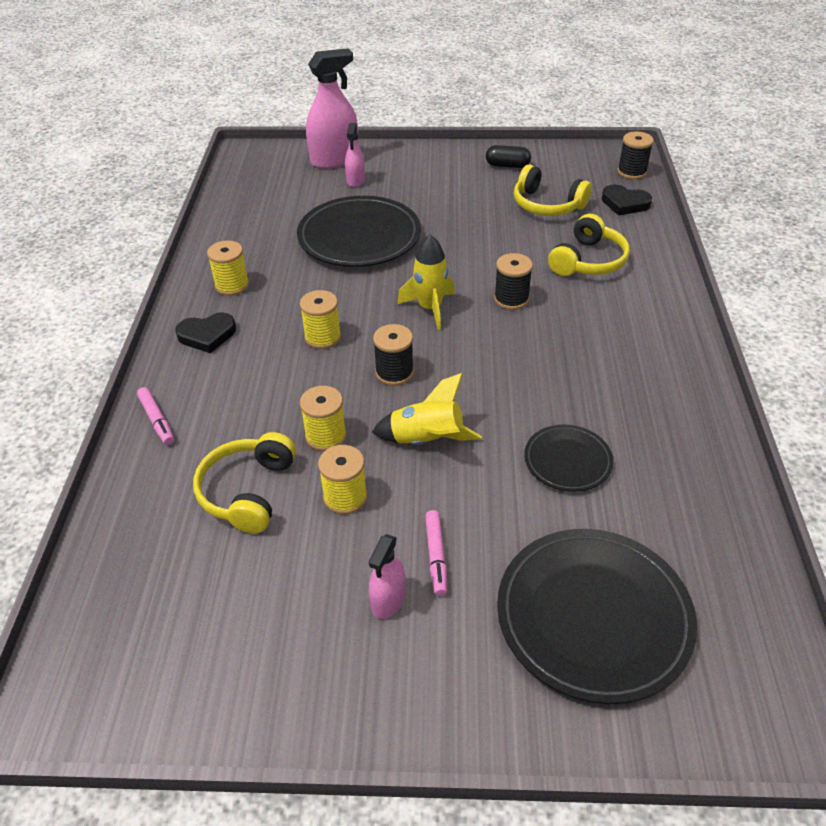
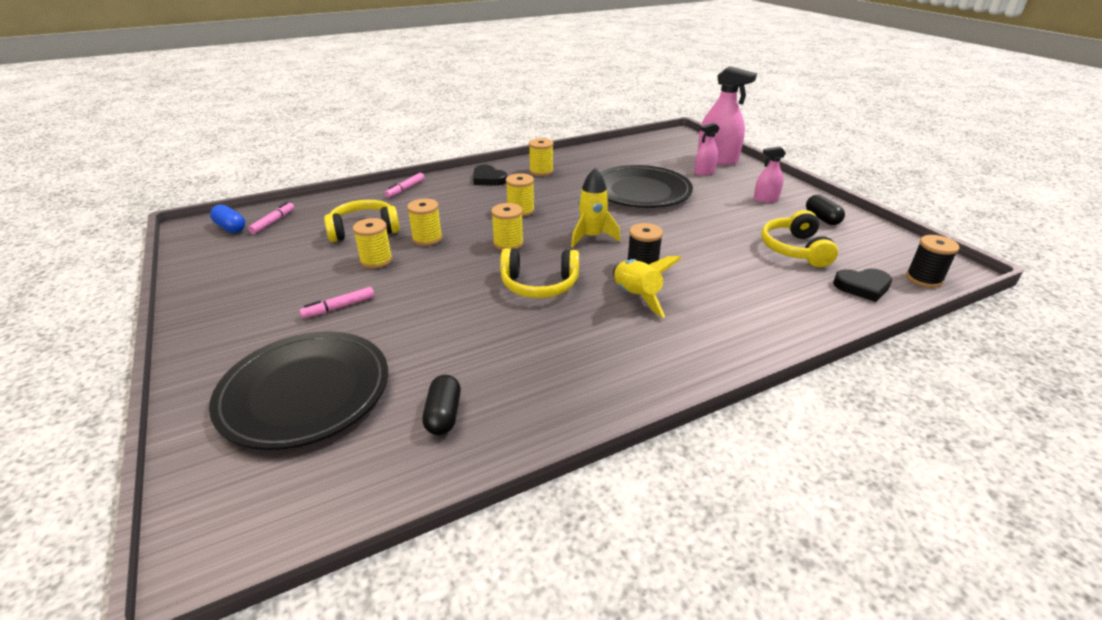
camera: 60 degrees right, 10 degrees down
pink spray bottle [369,534,405,619] -> pink spray bottle moved to [753,147,786,203]
yellow rocket [372,373,482,445] -> yellow rocket moved to [613,256,682,318]
black spool [373,324,414,386] -> yellow spool [491,203,524,250]
black plate [524,424,613,492] -> none
yellow headphones [548,214,630,276] -> yellow headphones moved to [500,248,579,298]
black heart [602,184,652,215] -> black heart turned 90 degrees counterclockwise [833,269,892,302]
none -> blue capsule [210,205,245,233]
none -> pink marker [248,202,294,234]
none -> black capsule [422,375,461,435]

